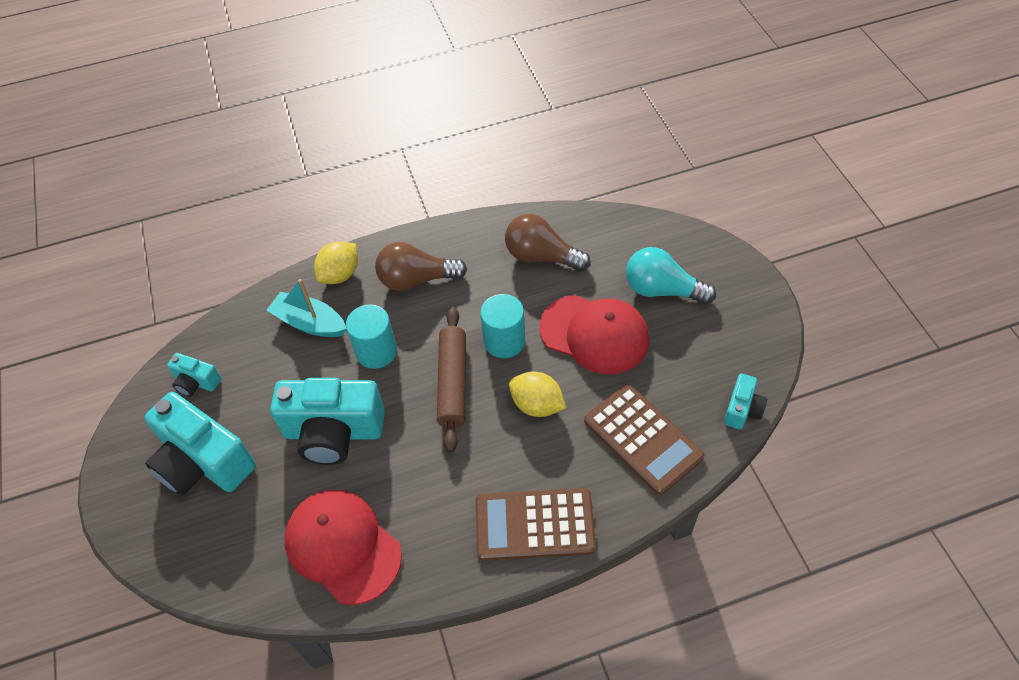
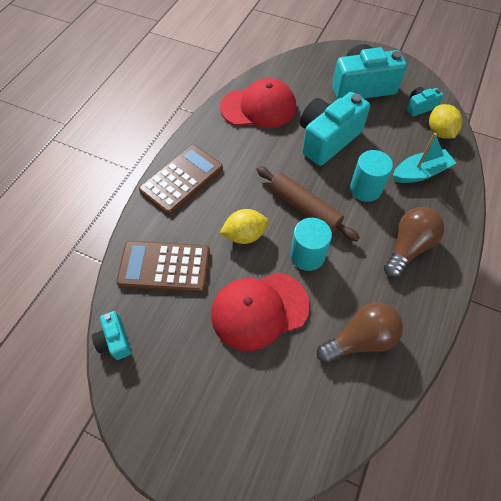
camera: 130 degrees right, 5 degrees up
yellow lemon [314,241,358,284] -> yellow lemon moved to [429,104,463,139]
turquoise light bulb [626,247,716,304] -> none

